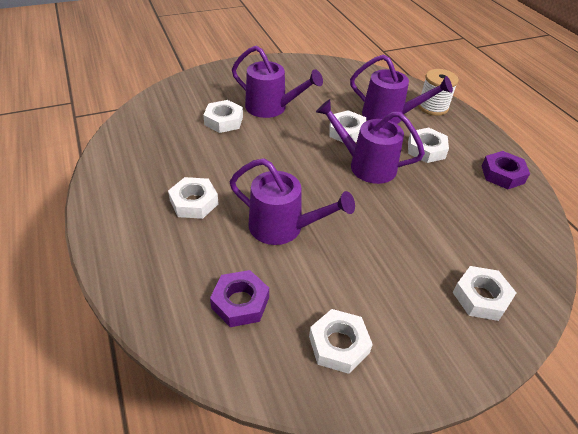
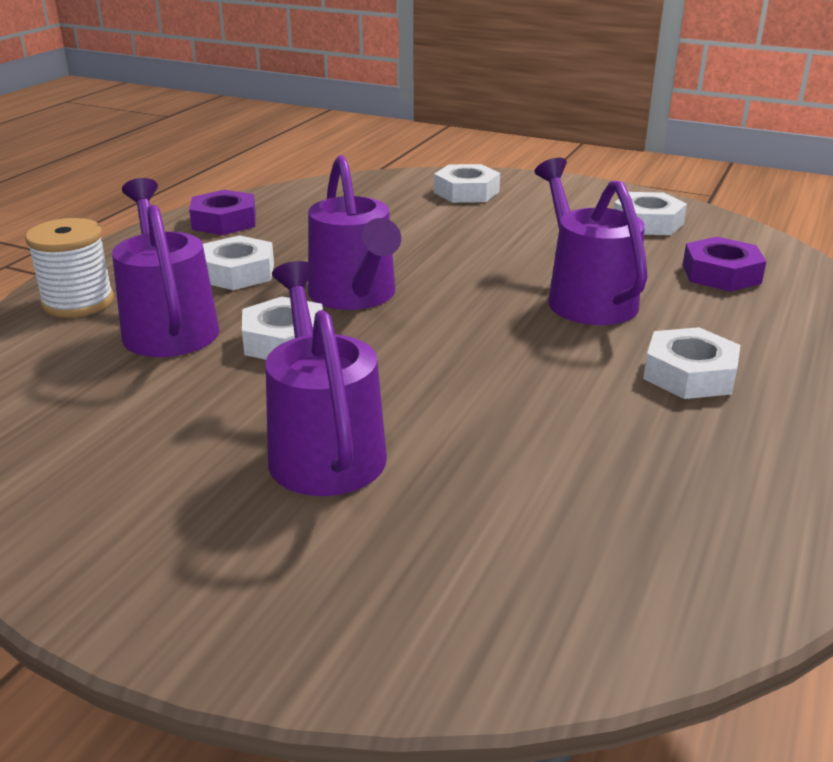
camera: 130 degrees left, 15 degrees down
white nut [203,100,243,133] -> none

